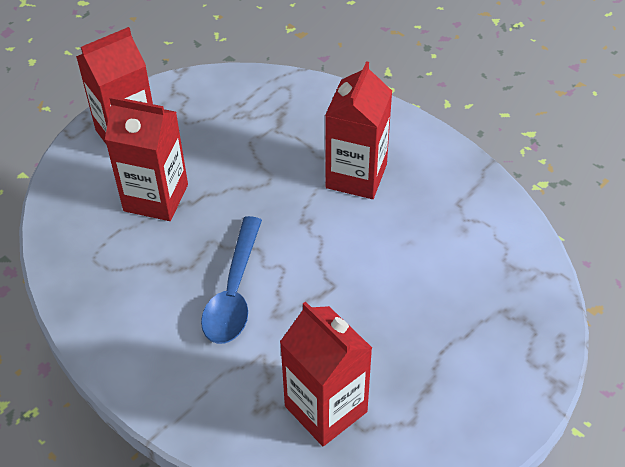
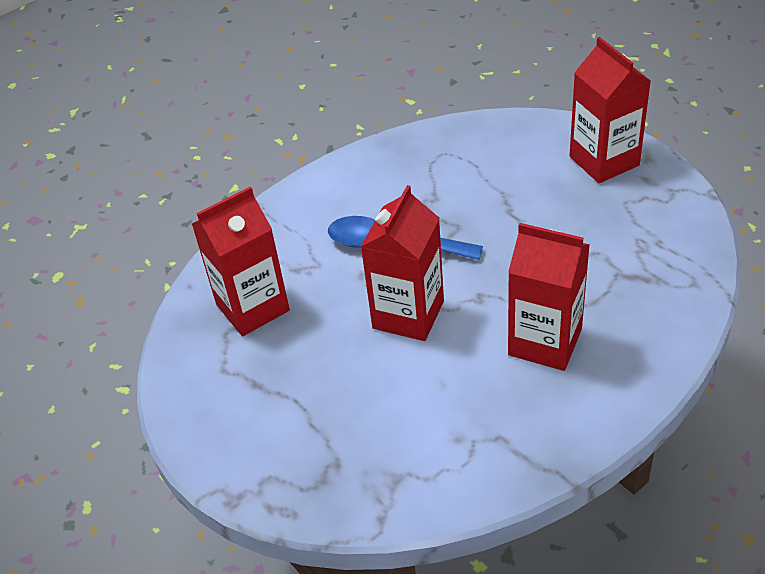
camera: 100 degrees right, 5 degrees down
red carton [105,96,188,221] -> red carton moved to [361,185,444,341]

